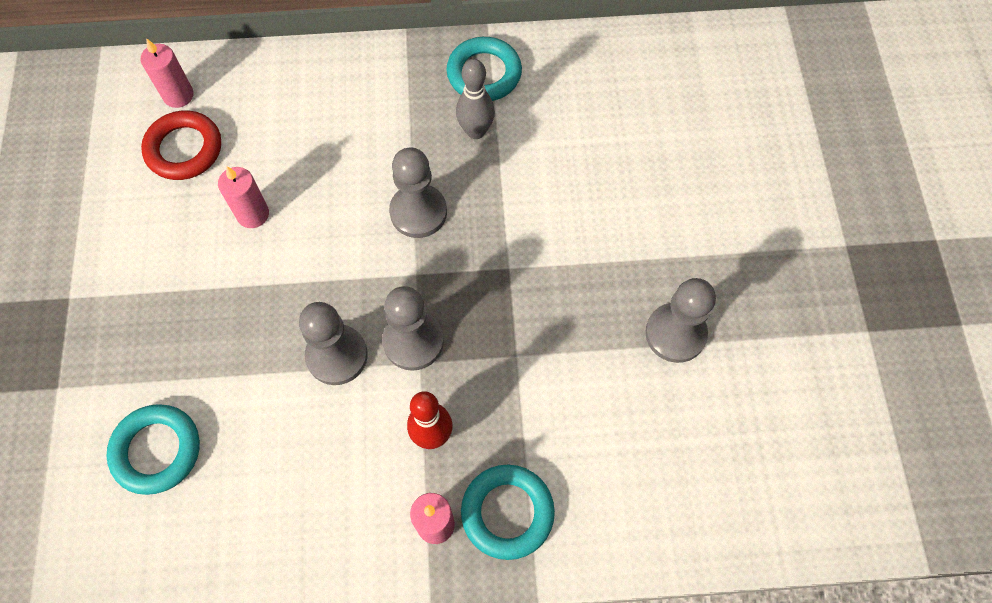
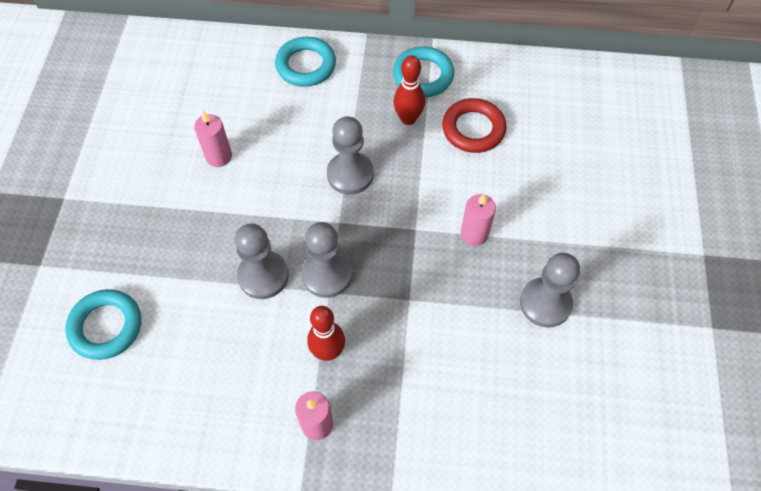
camera: 10 degrees right, 5 degrees down
pink candle [140,38,194,108] -> pink candle moved to [461,194,496,246]
red ring [141,110,221,180] -> red ring moved to [442,98,506,153]
grey bowling pin [456,59,495,139] -> red bowling pin [394,55,425,125]
turquoise ring [461,465,555,560] -> turquoise ring moved to [275,37,336,87]

